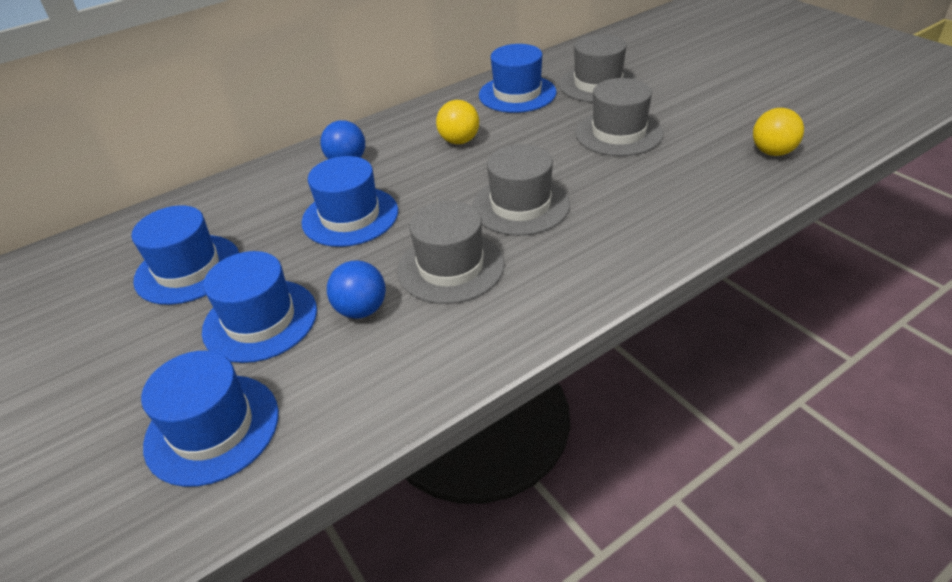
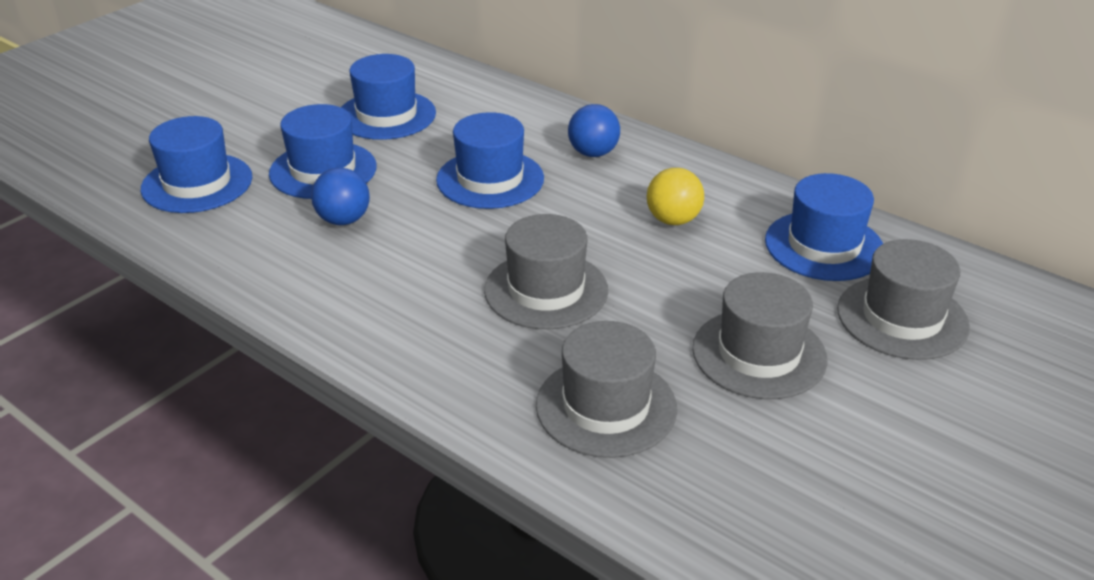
camera: 70 degrees right, 5 degrees down
grey hat [397,201,504,304] -> grey hat moved to [536,321,677,458]
yellow ball [753,108,804,156] -> none

